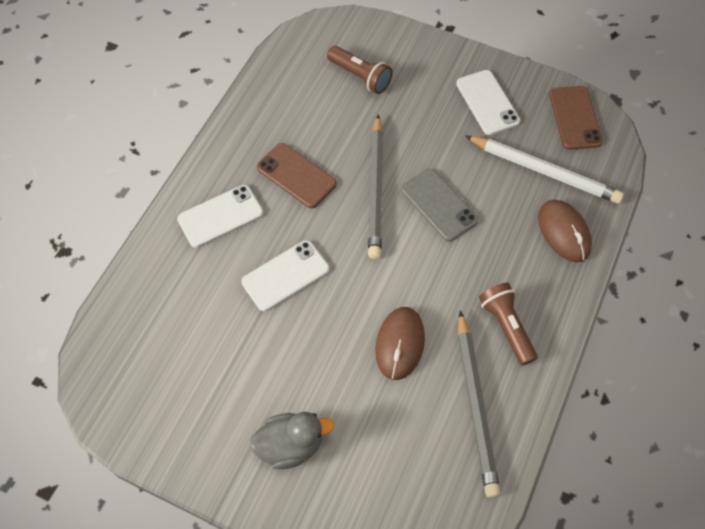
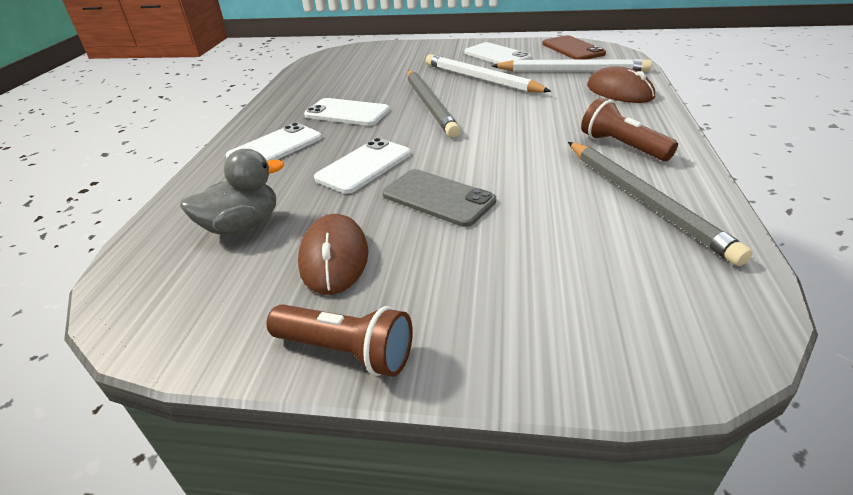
camera: 15 degrees left, 25 degrees down
grey duck [250,412,334,469] -> grey duck moved to [180,149,284,235]
brown phone [257,143,337,208] -> white phone [304,98,390,126]
brown flashlight [327,46,393,94] -> brown flashlight moved to [266,304,413,377]
brown mouse [375,307,425,380] -> brown mouse moved to [298,214,368,295]
grey phone [401,169,478,242] -> grey phone moved to [382,169,496,227]
none -> white pencil [426,54,551,93]

